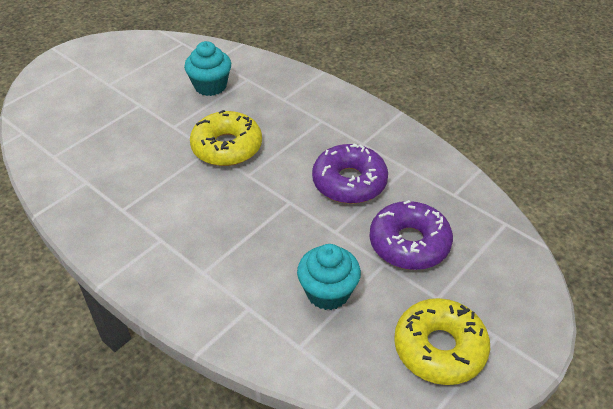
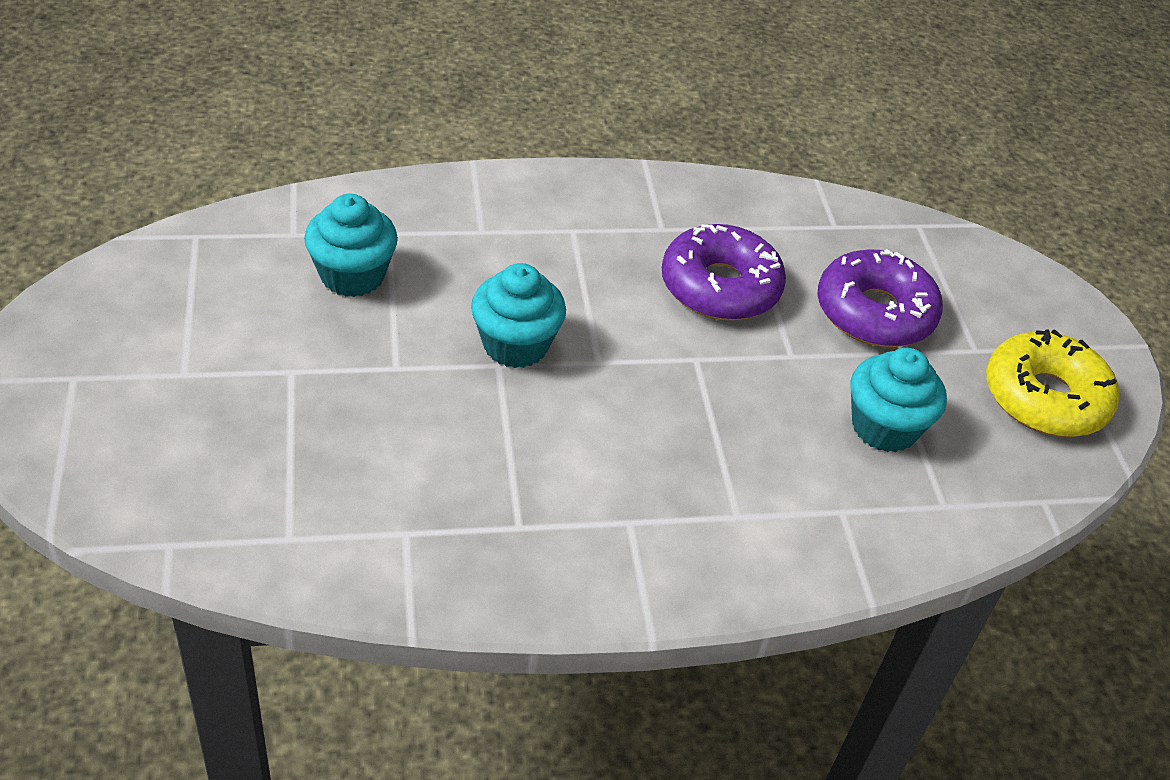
camera: 55 degrees left, 0 degrees up
yellow donut [190,110,262,166] -> turquoise cupcake [471,263,566,368]

